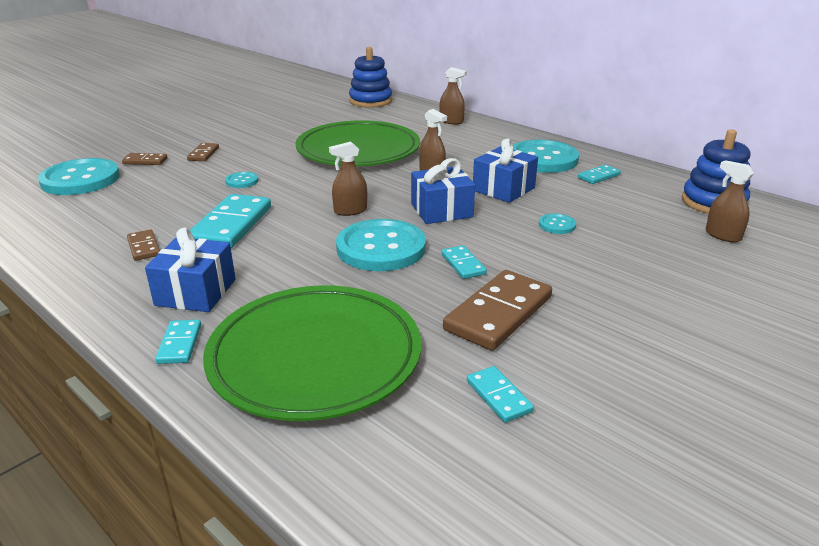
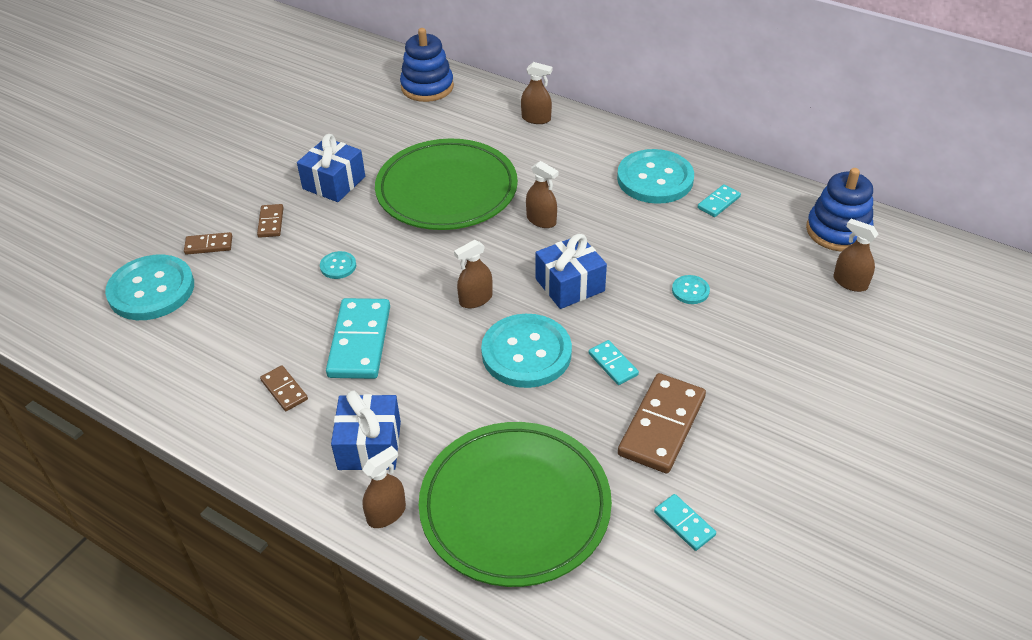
camera: 10 degrees left, 15 degrees up
turquoise domino [155,320,201,364] -> brown spray bottle [362,446,406,528]
blue gift [473,139,538,203] -> blue gift moved to [297,134,365,202]

